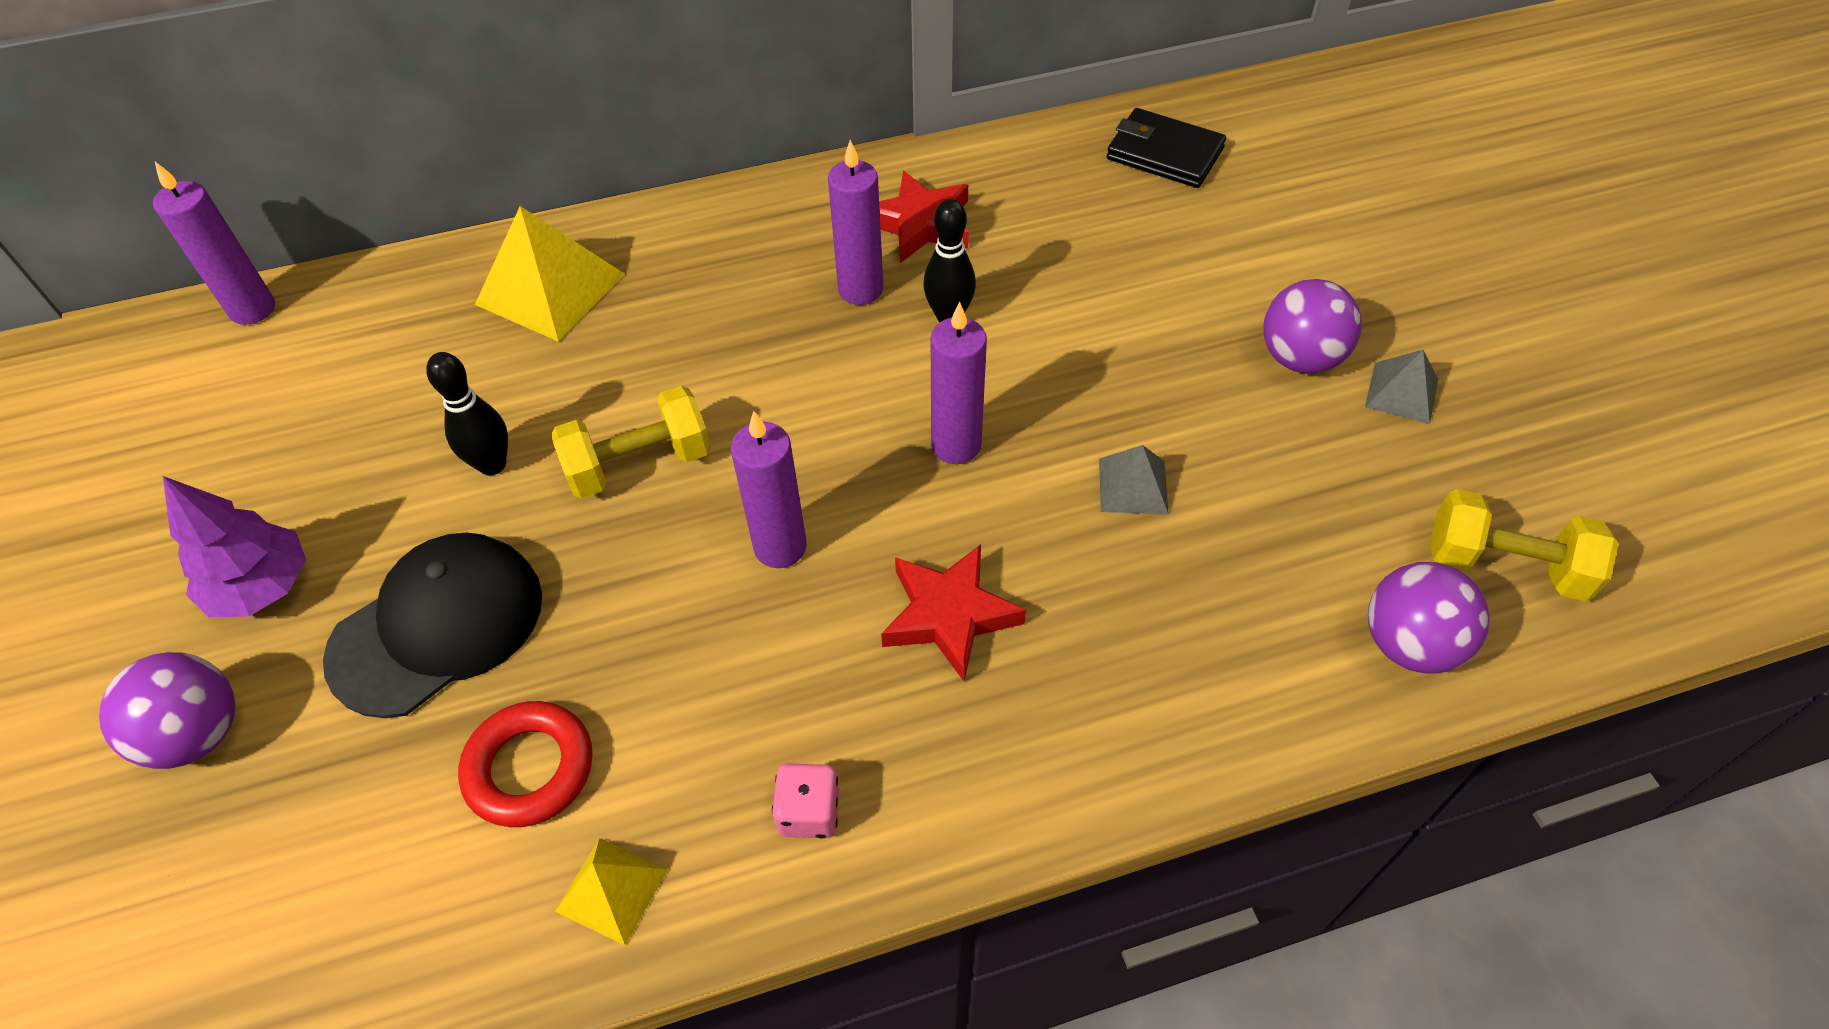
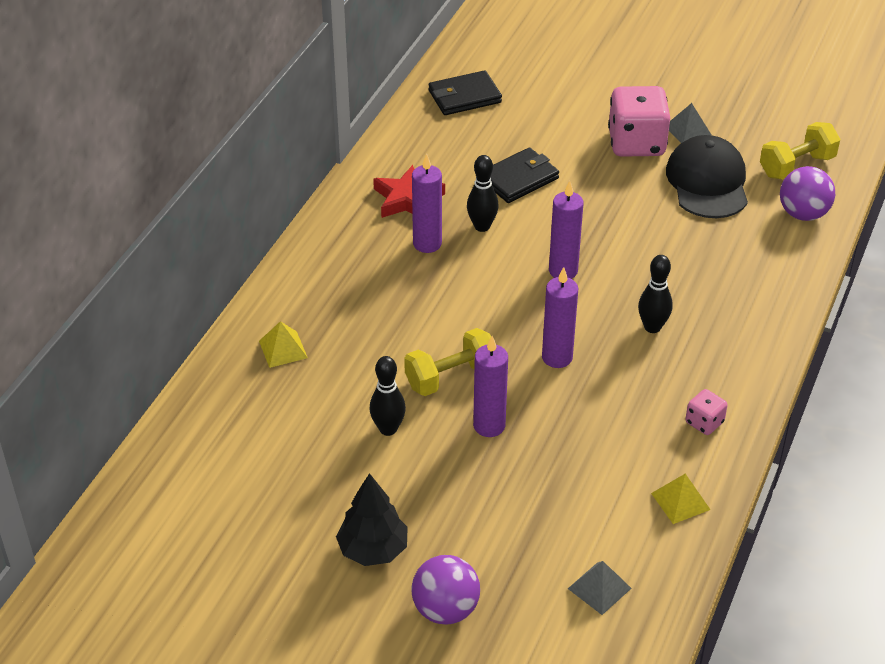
camera: 50 degrees left, 10 degrees down
purple candle [153,162,275,325] -> purple candle moved to [473,336,508,437]
purple tree [163,476,306,617] -> black tree [336,473,407,566]
black cap [323,532,542,718] -> black cap moved to [666,135,748,218]
red ring [458,701,592,827] -> none
yellow pyramid [475,206,624,342] -> yellow pyramid [259,321,308,368], size x0.55
yellow dumbbell [551,386,711,498] -> yellow dumbbell turned 45 degrees clockwise [404,328,491,396]
red star [881,544,1026,681] -> black bowling pin [638,255,672,333]
grey pyramid [1099,445,1169,515] -> grey pyramid moved to [568,561,632,615]
purple ball [1263,279,1362,374] -> pink dice [608,86,670,157]
none -> black wallet [491,147,559,203]

